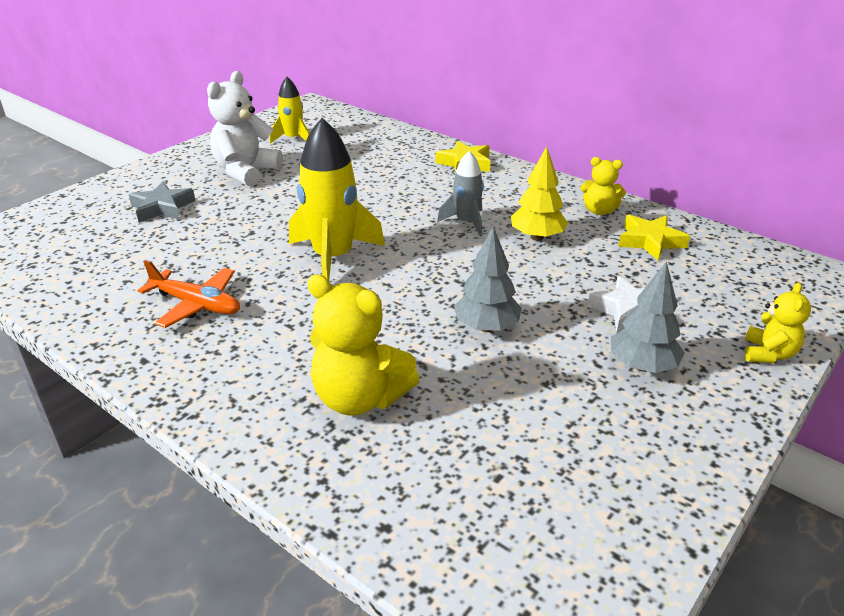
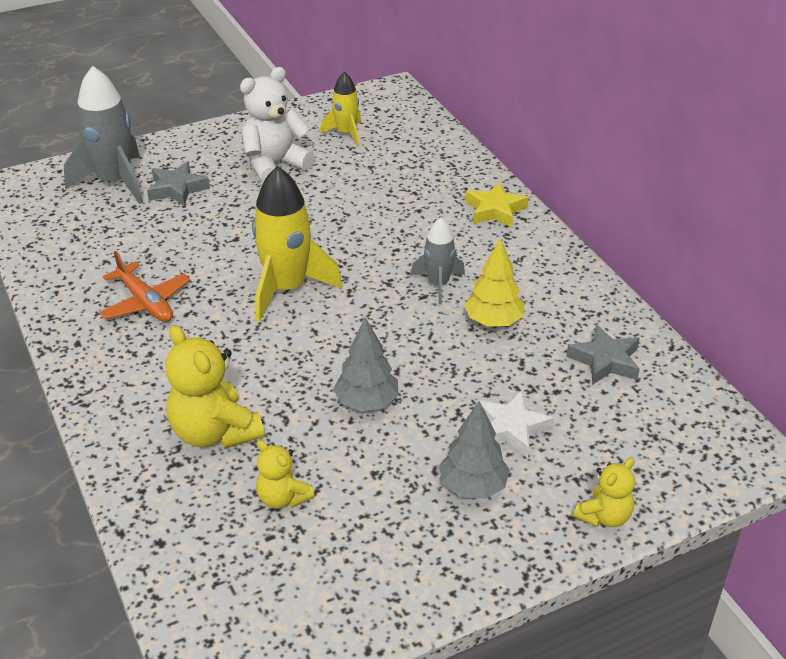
camera: 25 degrees right, 5 degrees up
yellow teddy bear [580,157,626,215] -> yellow teddy bear moved to [256,440,315,509]
yellow star [618,215,690,260] -> grey star [566,325,640,385]
none -> grey rocket [64,66,143,204]

